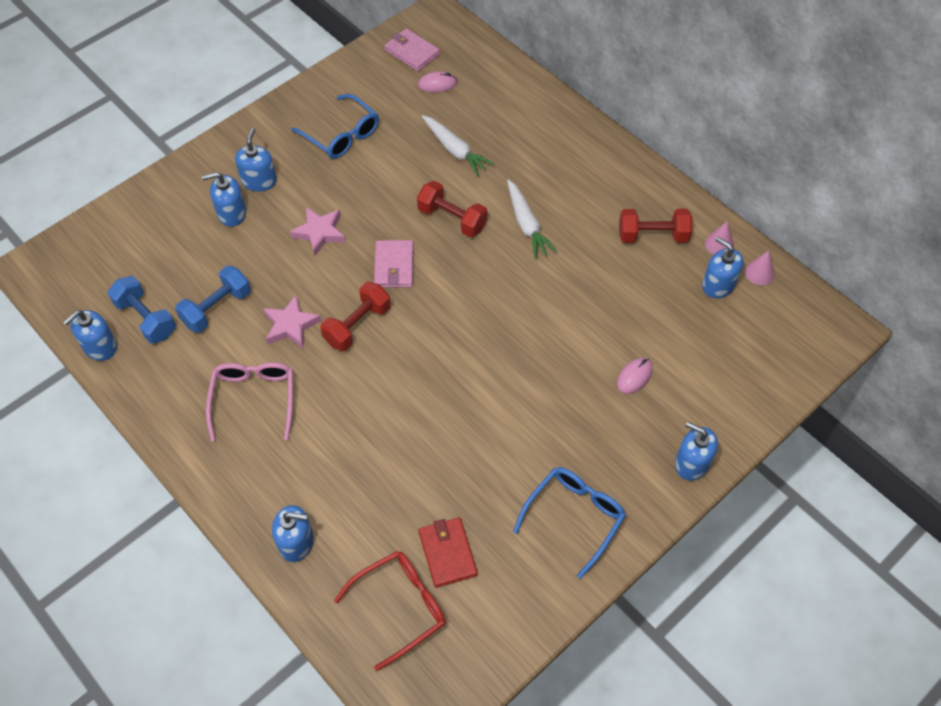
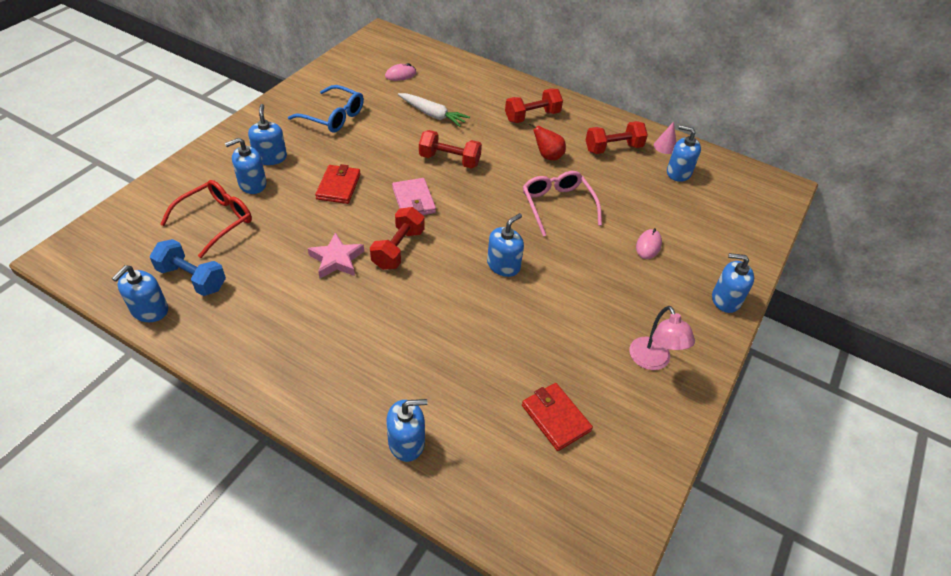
camera: 20 degrees left, 10 degrees down
blue dumbbell [175,266,251,333] -> none
pink glasses [206,362,293,441] -> pink glasses moved to [523,171,602,237]
pink star [290,207,346,256] -> red wallet [315,164,361,204]
red glasses [334,551,446,671] -> red glasses moved to [160,180,252,258]
pink wallet [384,28,440,71] -> none
white carrot [507,179,557,259] -> none
blue glasses [513,467,626,579] -> pink lamp [629,306,695,370]
pink cone [745,250,775,285] -> none
none -> blue soap dispenser [487,213,524,277]
none -> red dumbbell [505,89,563,123]
none -> red pear [528,122,566,161]

